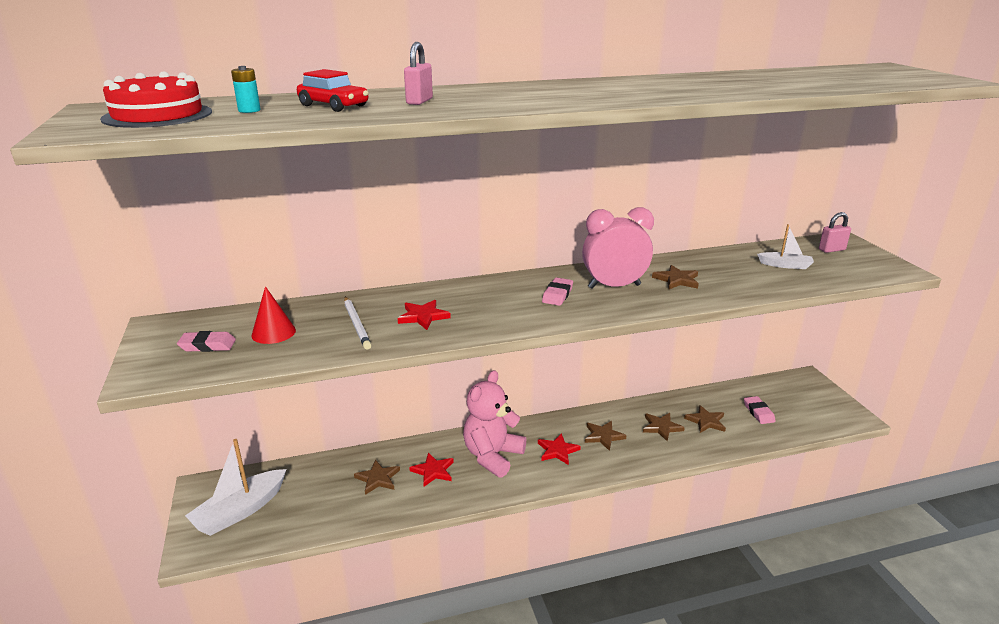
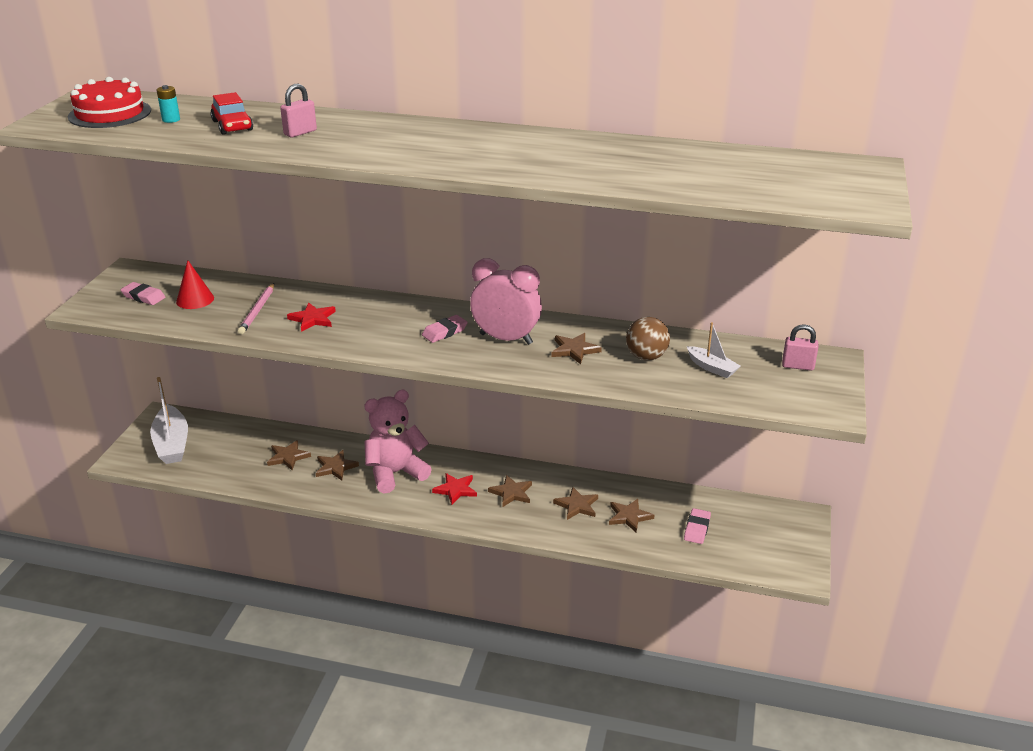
camera: 30 degrees right, 5 degrees up
white boat [185,439,286,536] -> white boat turned 90 degrees counterclockwise [150,377,188,464]
white pencil [344,297,372,349] -> pink pencil [238,283,274,334]
red star [409,453,454,487] -> brown star [316,450,359,481]
none -> brown ball [626,317,670,360]

